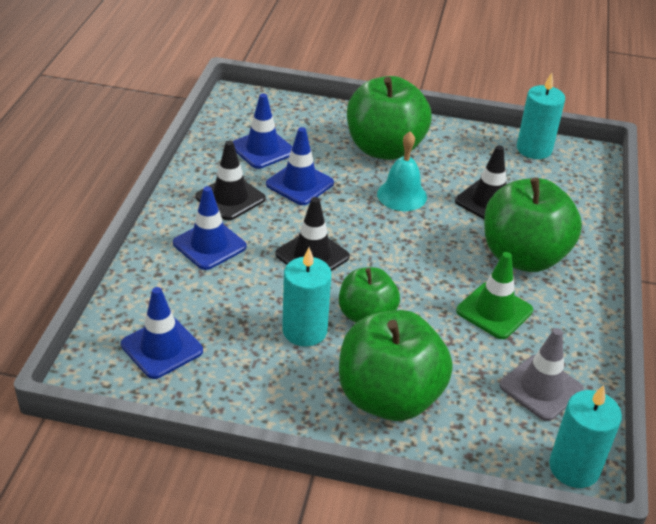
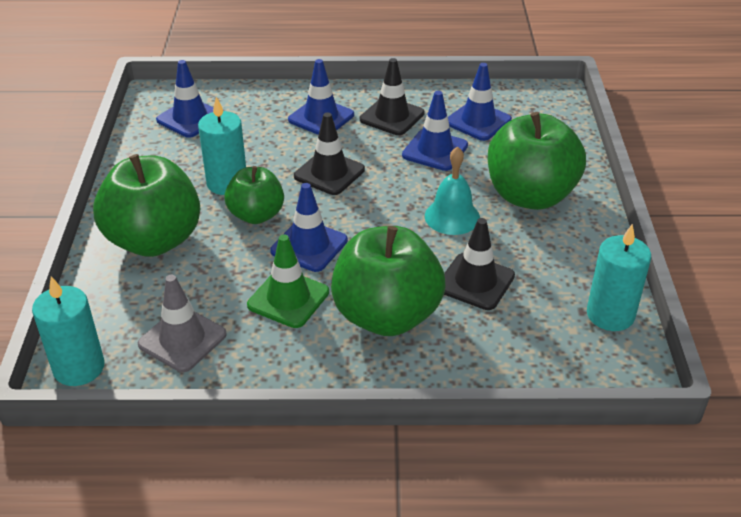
camera: 80 degrees right, 0 degrees up
none -> blue traffic cone [270,183,348,272]

